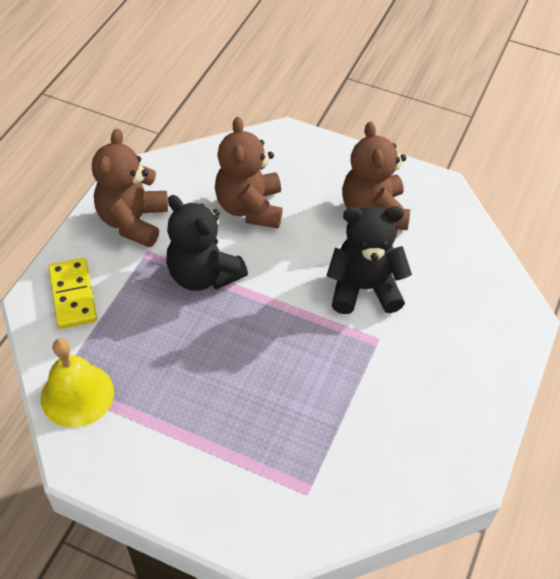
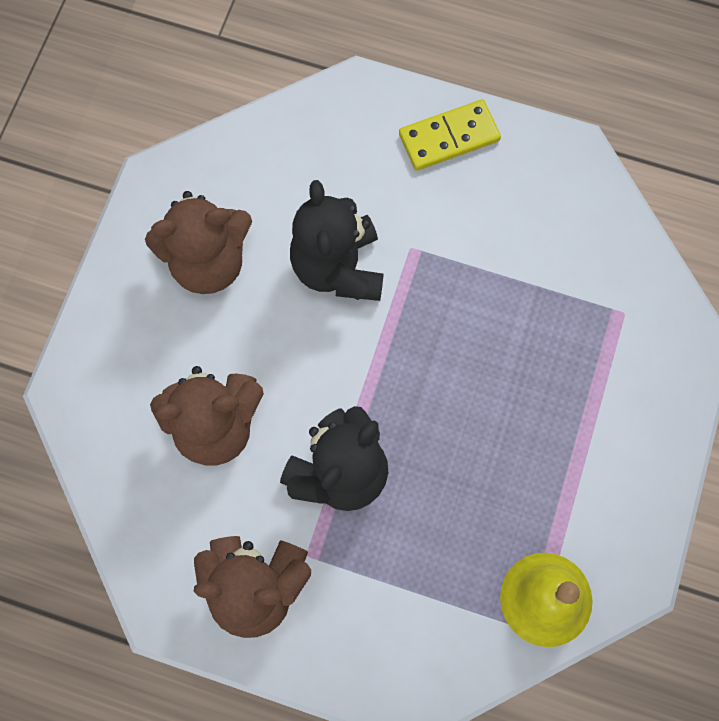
camera: 95 degrees left, 20 degrees up
yellow domino [48,258,97,329] -> yellow domino moved to [399,99,501,171]

